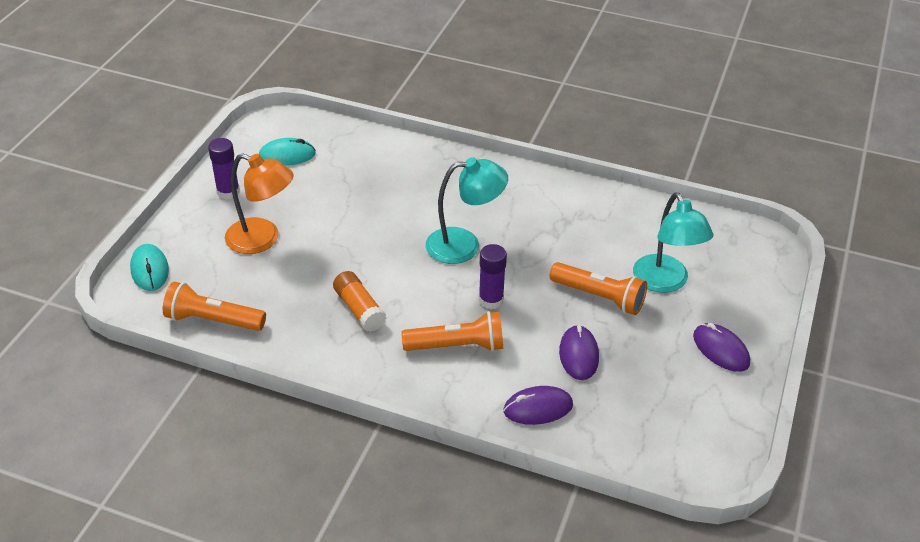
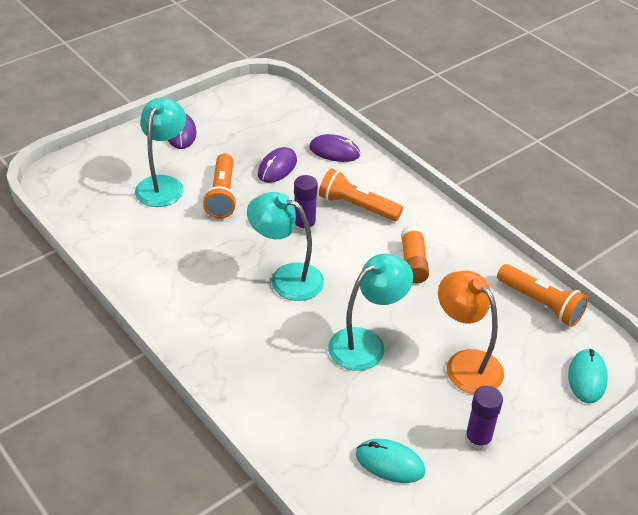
camera: 150 degrees left, 0 degrees up
orange flashlight [549,262,647,315] -> orange flashlight turned 150 degrees counterclockwise [203,153,237,219]
none -> turquoise lamp [328,254,413,371]

